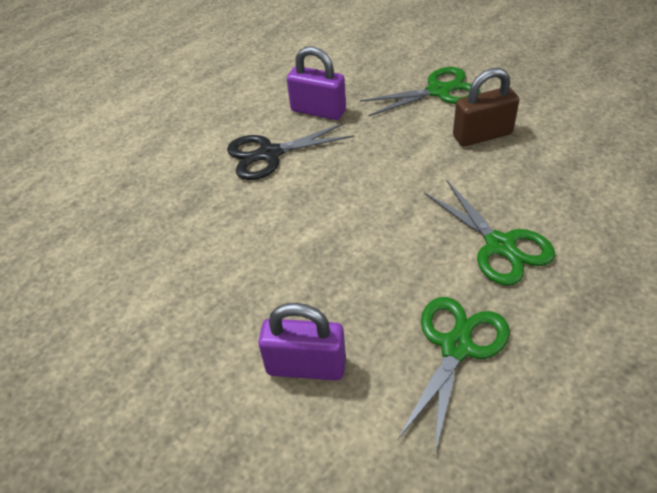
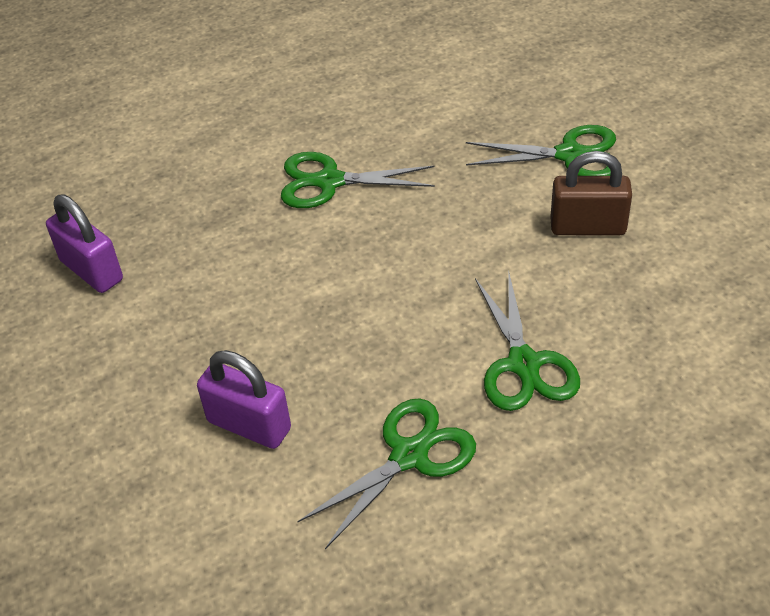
camera: 20 degrees right, 0 degrees up
black scissors [227,123,355,180] -> green scissors [281,152,435,208]
purple padlock [287,46,346,120] -> purple padlock moved to [46,194,123,293]

